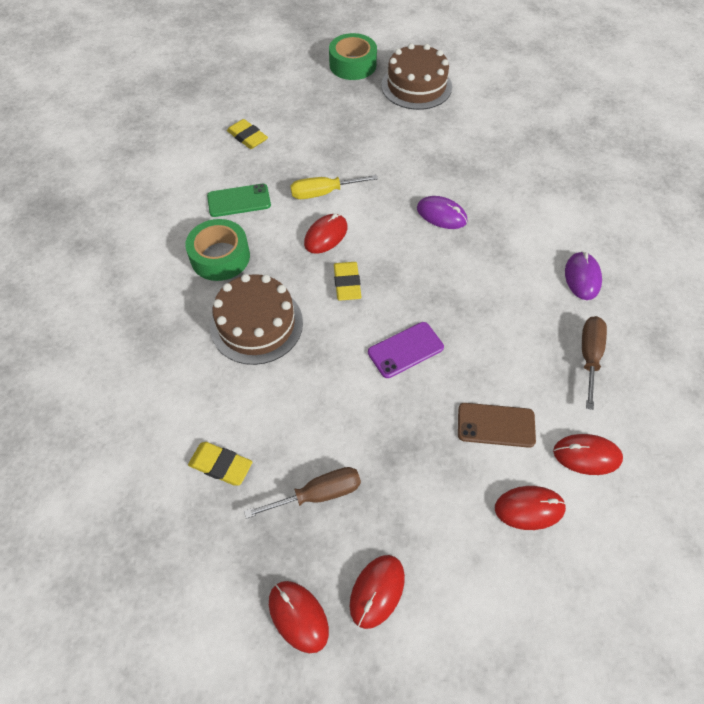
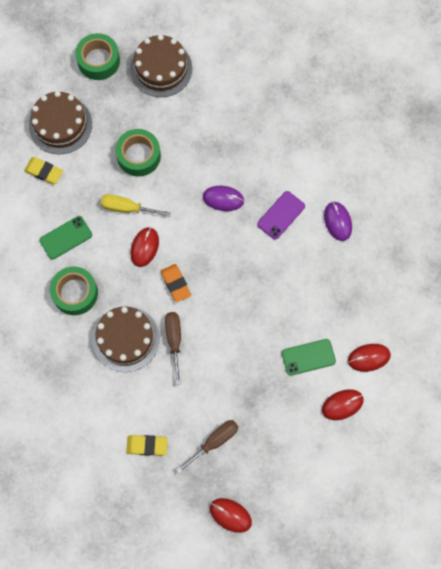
camera: 20 degrees left, 15 degrees up
yellow screwdriver [290,175,378,199] -> yellow screwdriver turned 45 degrees clockwise [101,194,171,217]
yellow eraser [334,262,361,301] -> orange eraser [161,264,191,302]
red mouse [350,555,405,629] -> none
purple phone [368,322,444,378] -> purple phone moved to [257,191,305,240]
brown phone [458,403,536,448] -> green phone [282,339,336,376]
brown screwdriver [582,316,607,410] -> brown screwdriver moved to [165,312,181,385]
none -> brown cake [29,91,92,154]
none -> green tape [115,129,161,176]

